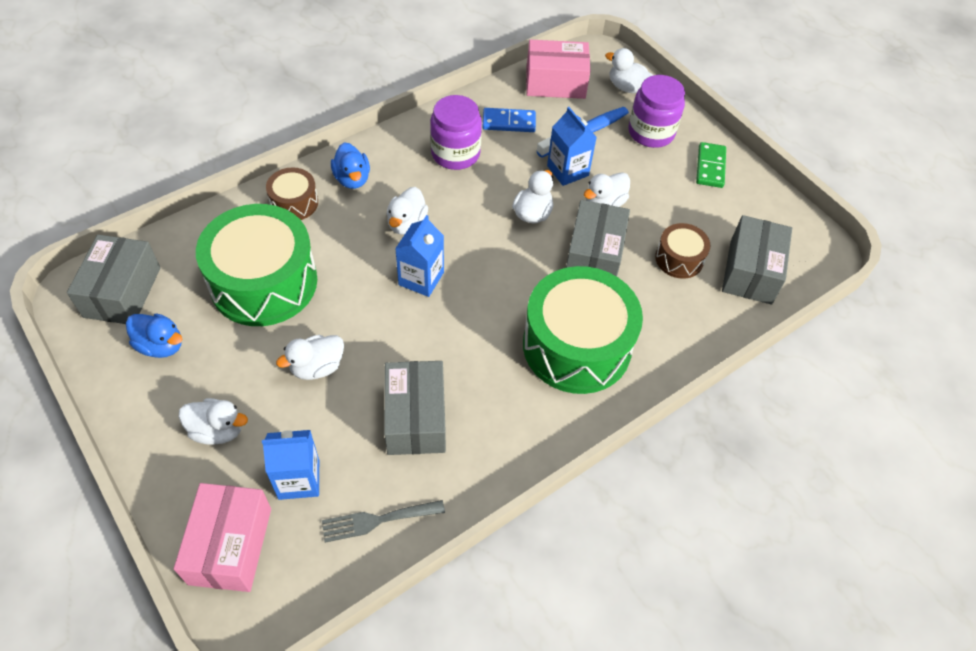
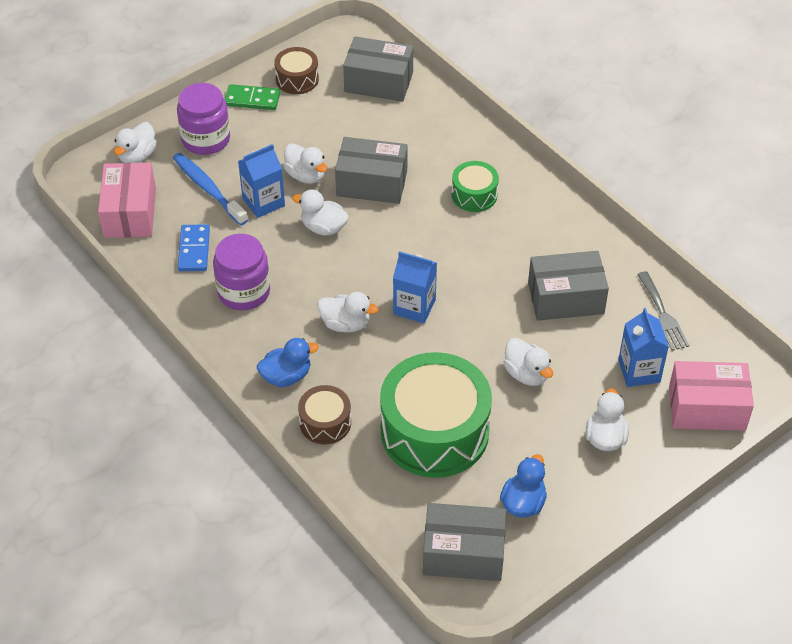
camera: 90 degrees left, 5 degrees down
green drum [523,266,643,394] -> green drum [452,161,499,212], size x0.48
brown drum [655,223,711,279] -> brown drum moved to [274,47,319,94]

